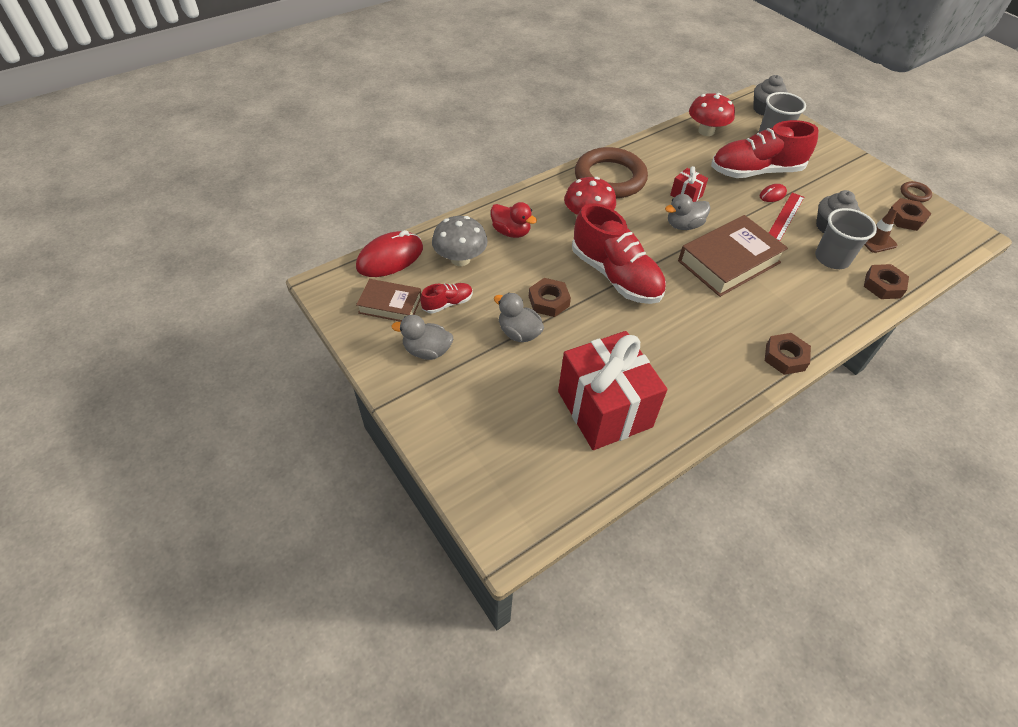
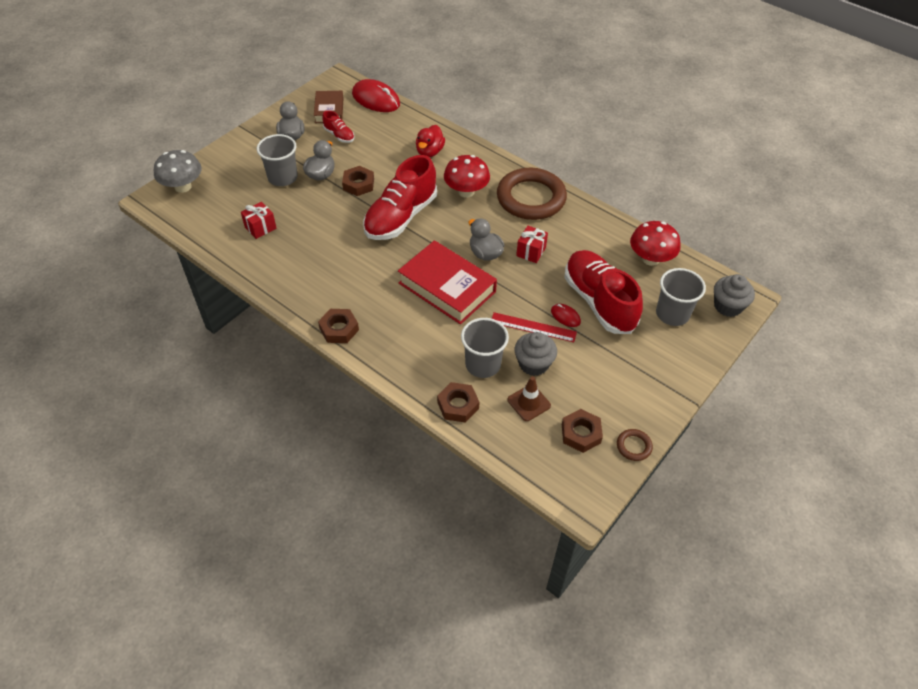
camera: 75 degrees right, 0 degrees up
grey mushroom [432,216,488,266] -> grey mushroom moved to [154,150,202,193]
red gift [558,331,667,450] -> red gift [241,202,276,239], size x0.43
brown book [678,215,788,297] -> red book [398,240,497,324]
none -> grey cup [257,134,298,186]

